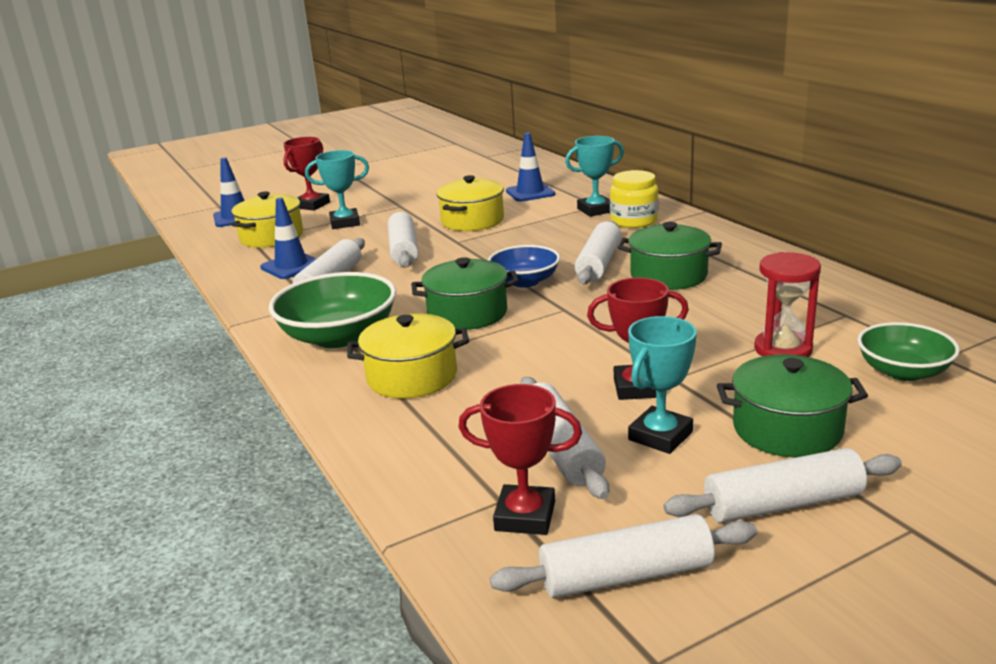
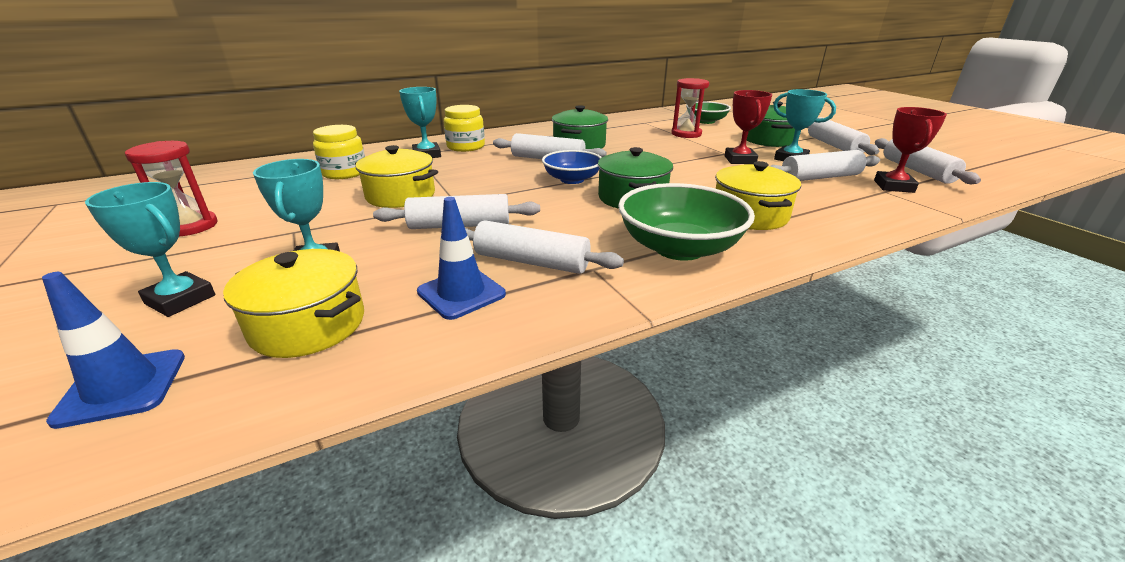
camera: 90 degrees left, 5 degrees up
red trophy [283,137,330,211] -> turquoise trophy [85,182,215,317]
blue traffic cone [506,132,555,202] -> yellow jar [313,125,365,179]
none -> red hourglass [125,141,218,236]

